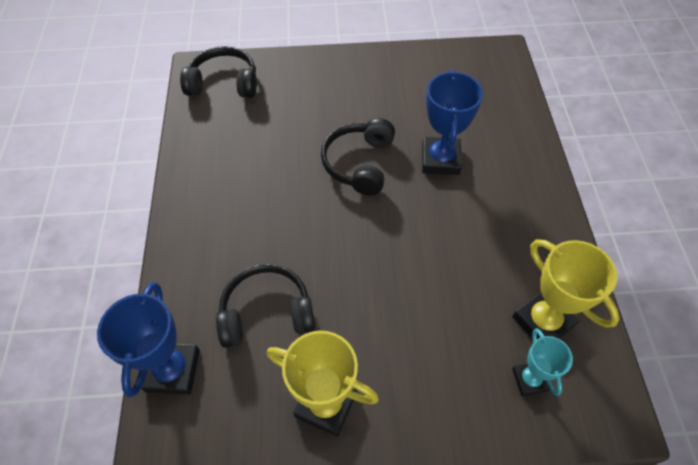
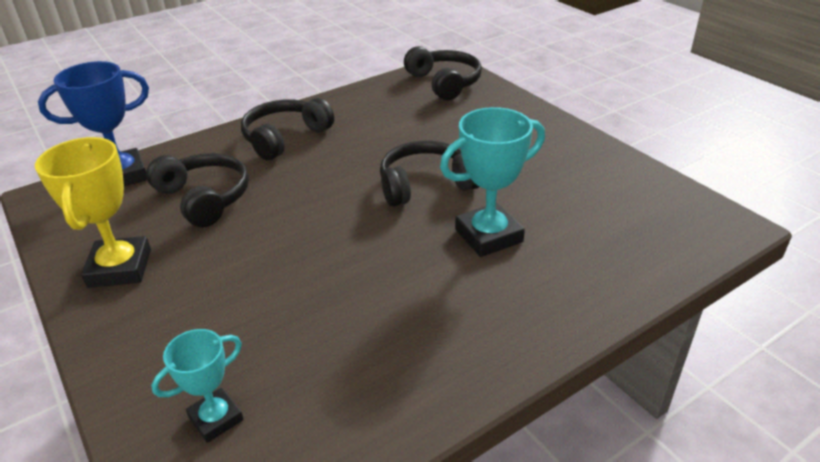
camera: 60 degrees right, 20 degrees down
blue trophy [422,70,483,175] -> turquoise trophy [440,107,545,257]
yellow trophy [512,239,620,339] -> none
none -> black headphones [241,98,334,160]

